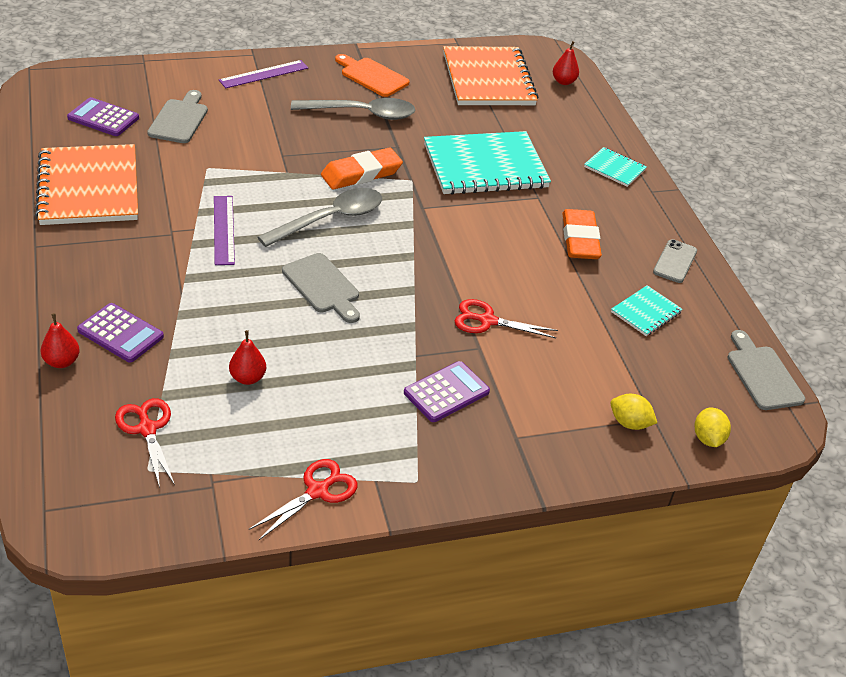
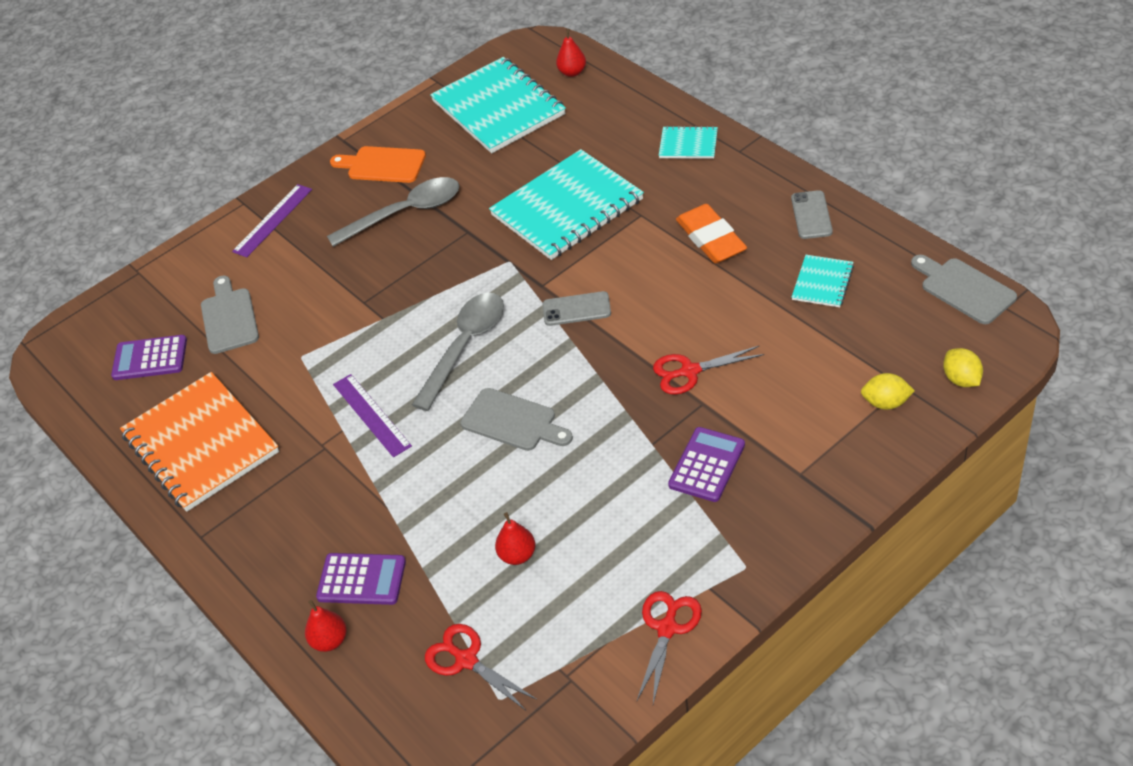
camera: 15 degrees left, 5 degrees up
orange eraser [321,147,403,190] -> none
orange notebook [443,46,538,105] -> turquoise notebook [430,57,566,153]
none -> grey phone [543,291,611,326]

